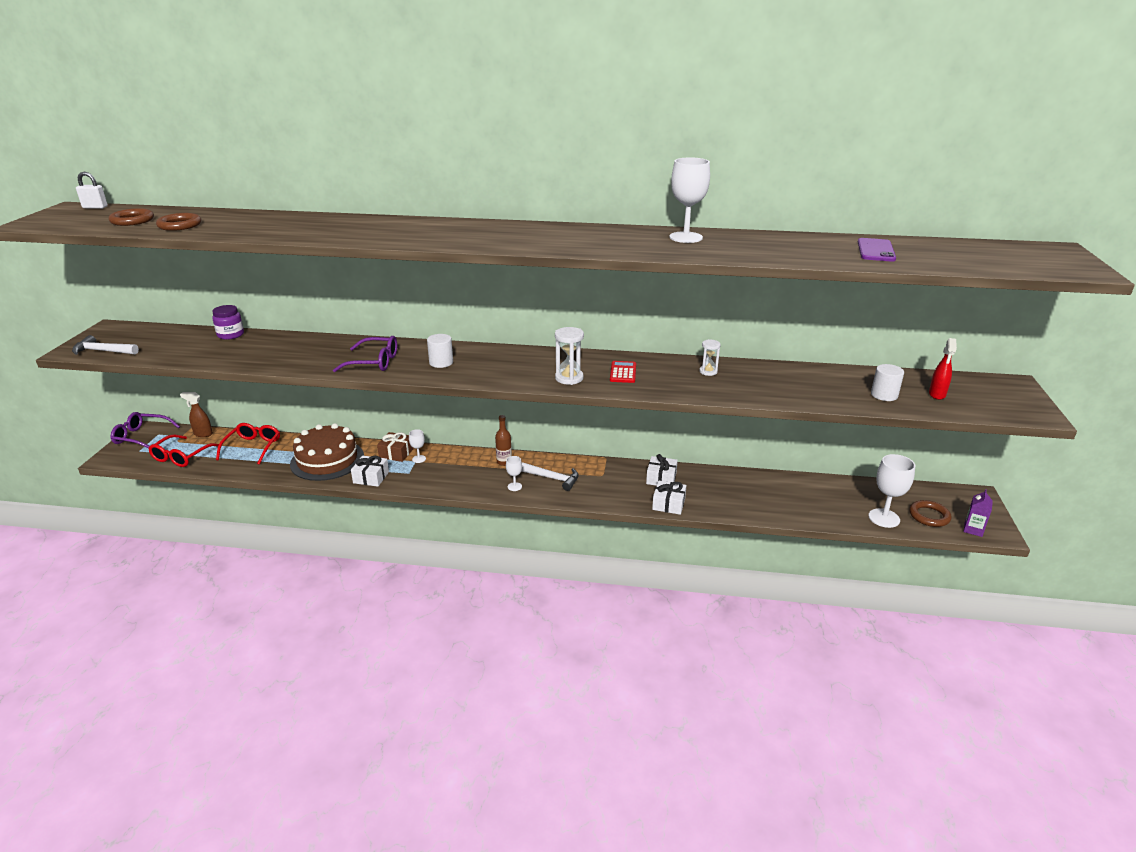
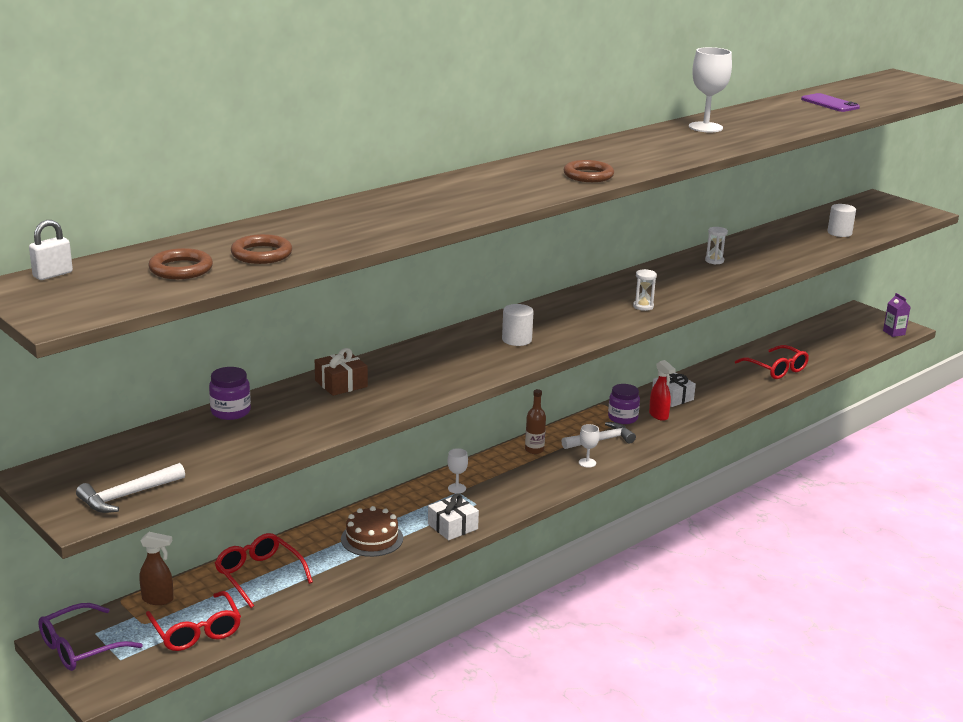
camera: 50 degrees left, 5 degrees down
brown spray bottle [180,392,213,437] -> brown spray bottle turned 135 degrees counterclockwise [139,532,174,605]
brown cake [290,423,364,481] -> brown cake [341,506,403,557], size x0.61
purple glasses [333,336,397,372] -> none
brown gift [377,432,414,462] -> brown gift moved to [315,348,368,396]
white hourglass [555,327,584,385] -> white hourglass [633,269,657,311], size x0.64
red calculator [610,361,636,383] -> none
white gift [652,481,687,515] -> none
white goblet [868,454,915,528] -> none
brown ring [909,500,952,527] -> brown ring moved to [564,160,614,182]
red spray bottle [929,338,957,400] -> red spray bottle moved to [649,360,676,421]
none -> purple jar [608,384,640,424]
none -> red glasses [735,345,809,379]

